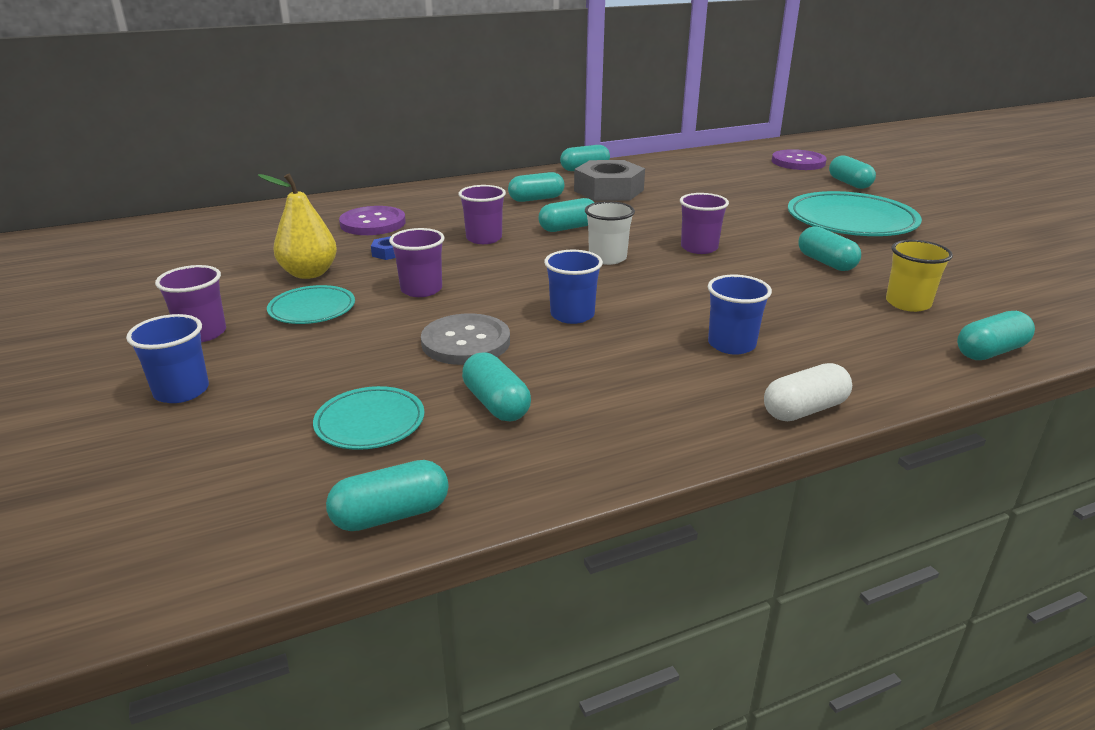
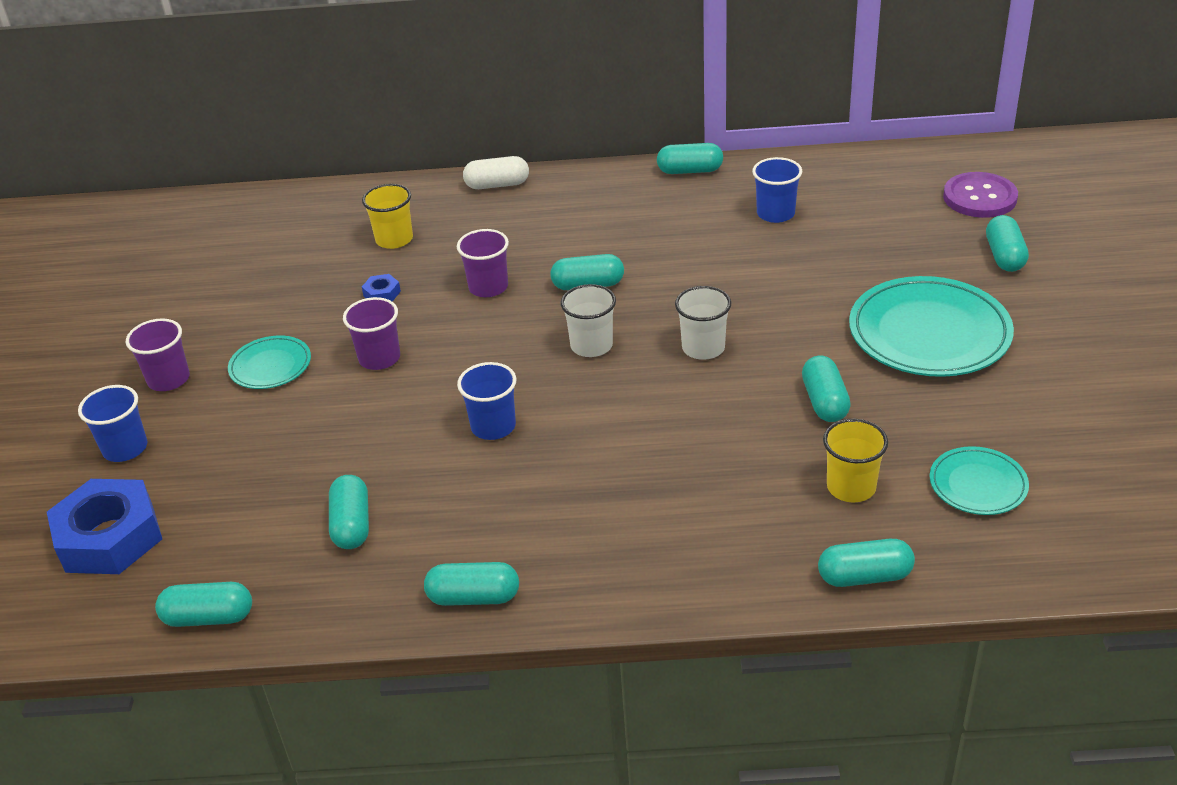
camera: 25 degrees right, 10 degrees up
yellow pear [258,173,337,279] -> none
turquoise plate [313,386,425,450] -> turquoise plate moved to [929,446,1029,515]
purple button [339,206,406,235] -> yellow cup [362,184,413,249]
grey button [421,313,510,365] -> none
turquoise capsule [508,172,564,202] -> turquoise capsule moved to [424,562,519,606]
grey nut [574,160,645,201] -> none
purple cup [680,193,729,254] -> white cup [675,286,731,360]
blue cup [708,275,772,355] -> blue cup moved to [752,157,802,223]
white capsule [764,363,852,421] -> white capsule moved to [463,156,529,189]
none -> blue nut [47,479,162,574]

